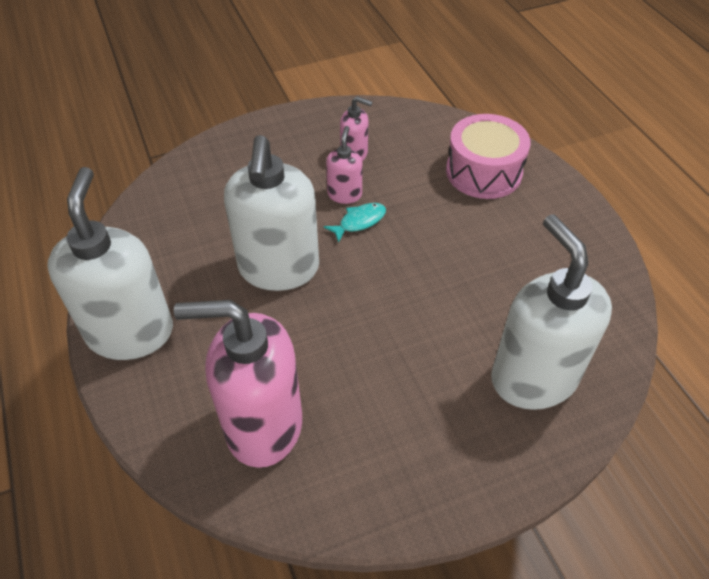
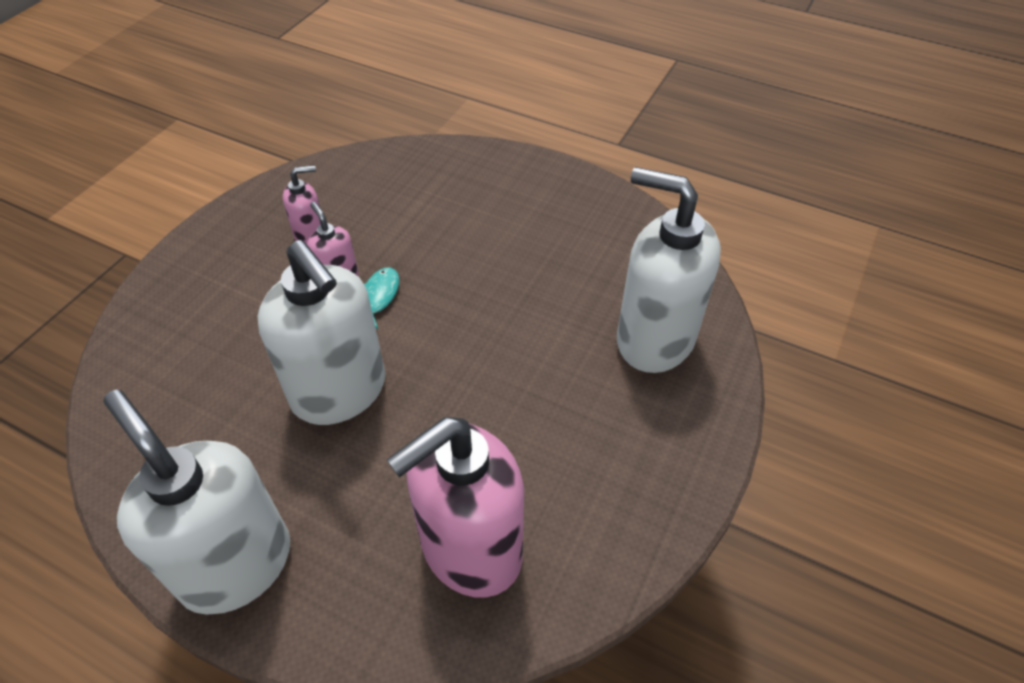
camera: 40 degrees left, 0 degrees up
pink drum [446,114,531,199] -> none

